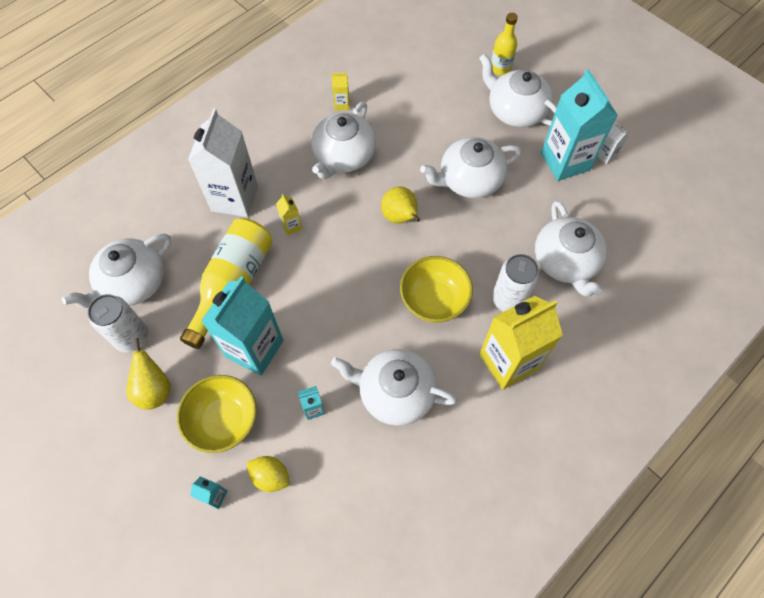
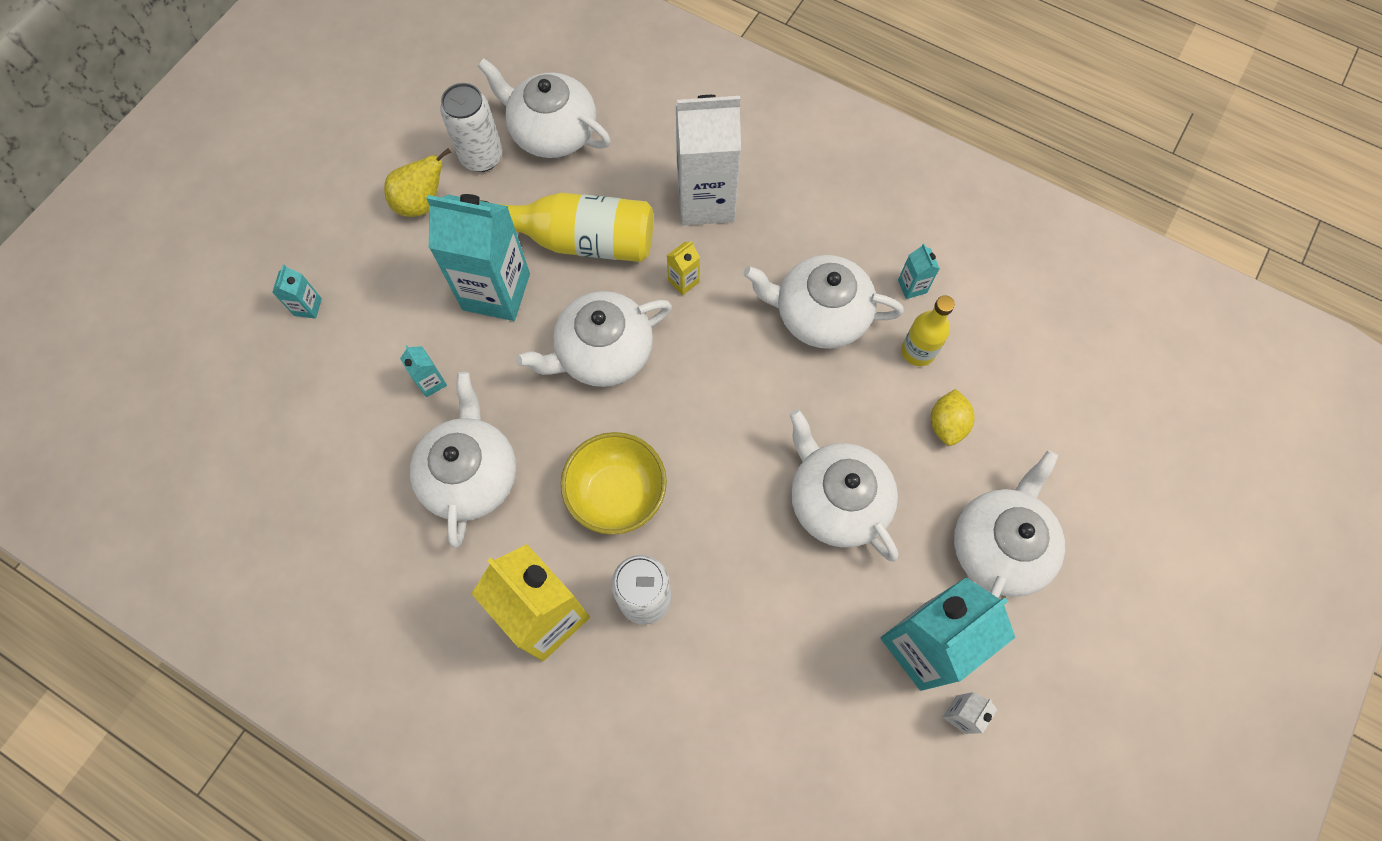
camera: 75 degrees right, 5 degrees up
yellow bowl [177,375,257,453] -> none
yellow lemon [246,456,290,492] -> yellow lemon moved to [931,389,974,446]
yellow carton [332,73,349,110] -> turquoise carton [898,243,940,299]
yellow pear [381,186,420,224] -> none
yellow bottle [491,13,518,76] -> yellow bottle moved to [901,295,955,366]
white teapot [535,201,607,296] -> white teapot moved to [516,291,672,387]

